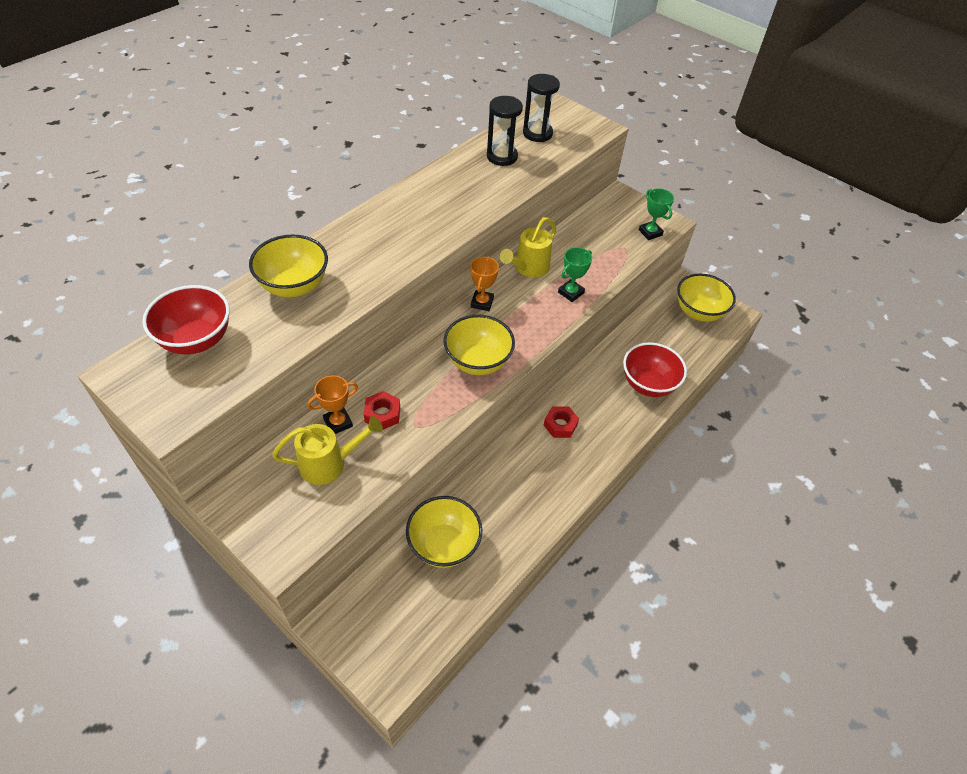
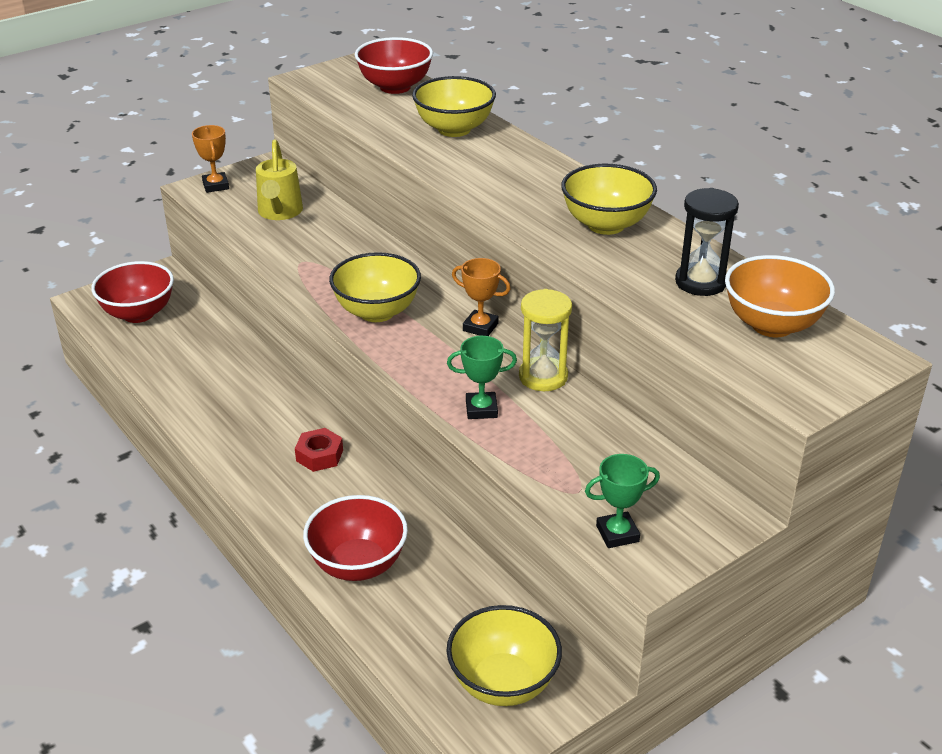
camera: 105 degrees right, 15 degrees down
orange trophy [307,375,358,434] -> orange trophy moved to [192,125,229,193]
red nut [364,391,400,430] -> none
yellow bowl [406,496,482,568] -> yellow bowl moved to [561,164,657,235]
yellow watering can [500,217,556,278] -> yellow hourglass [519,289,572,391]
black hourglass [523,74,560,142] -> orange bowl [725,255,835,337]
green trophy [558,247,592,302] -> green trophy turned 60 degrees counterclockwise [447,336,517,419]
none -> red bowl [91,261,174,323]

